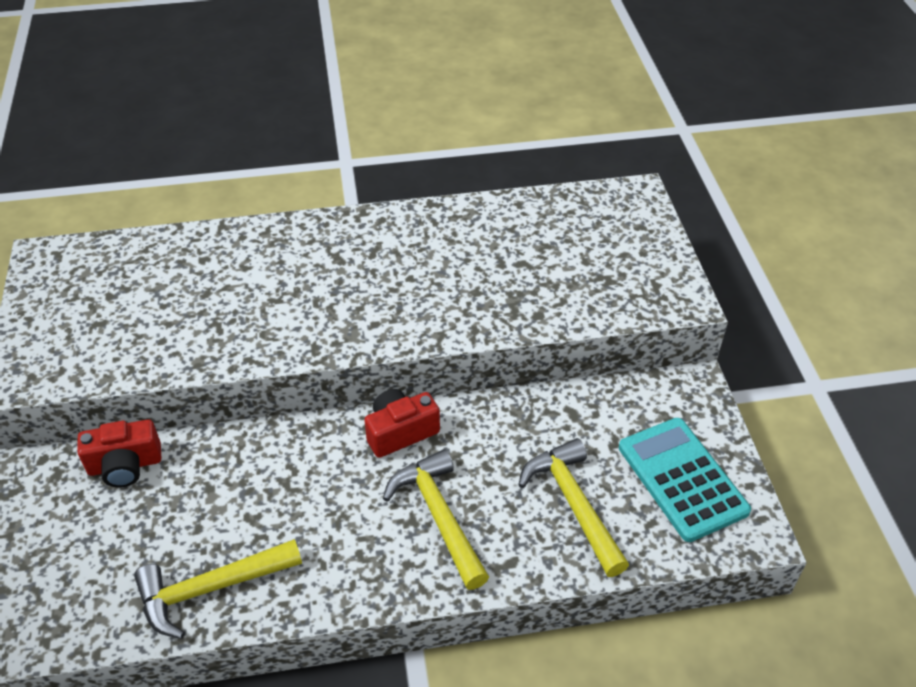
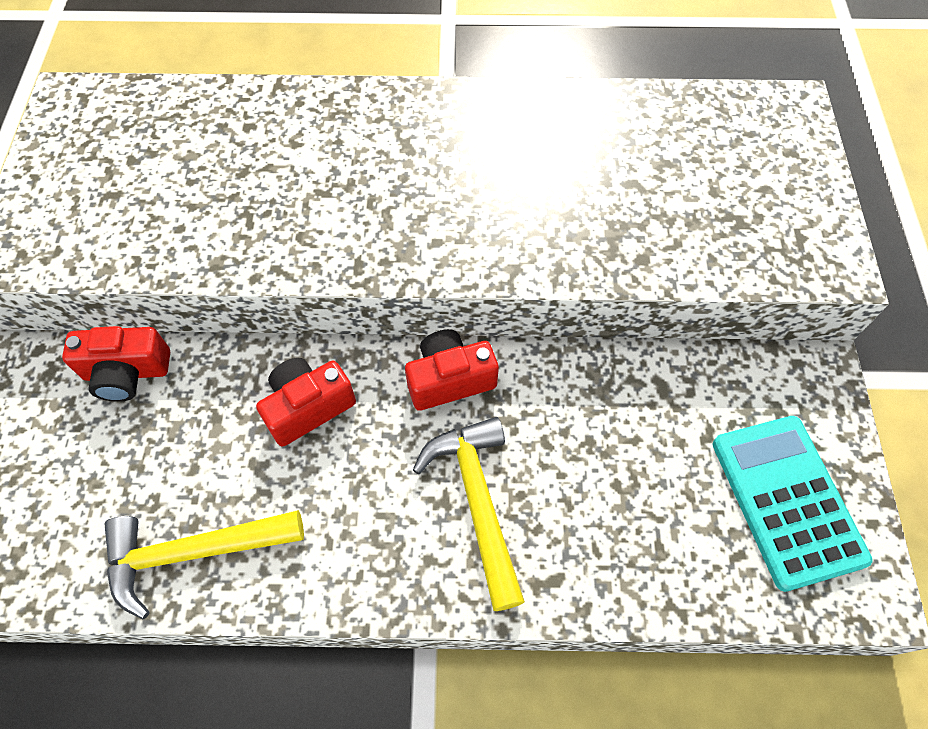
camera: 10 degrees right, 15 degrees up
yellow hammer [518,438,629,577] -> none
none -> red camera [256,358,356,447]

